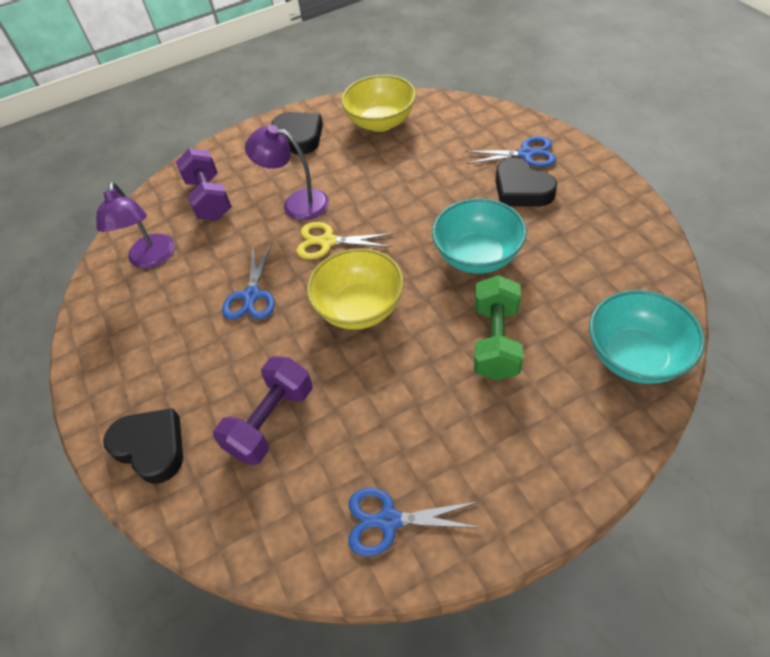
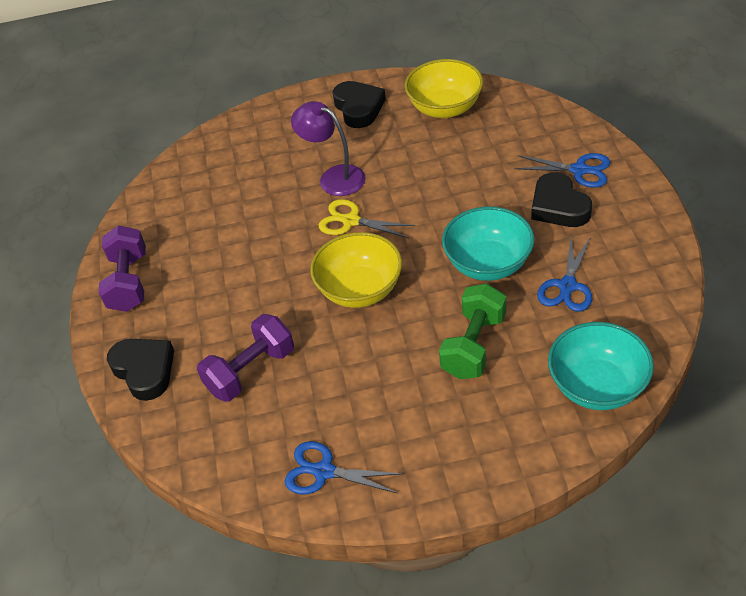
camera: 15 degrees right, 5 degrees down
purple lamp [96,182,175,269] -> none
purple dumbbell [176,148,232,220] -> purple dumbbell moved to [98,226,146,312]
blue scissors [222,244,275,320] -> blue scissors moved to [537,235,592,312]

